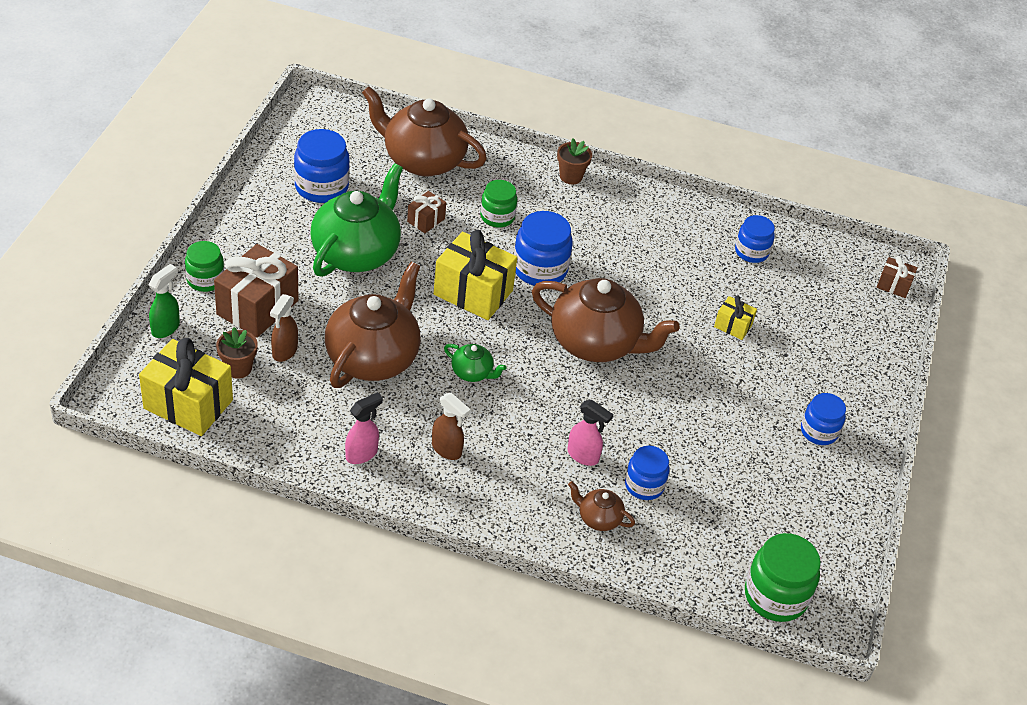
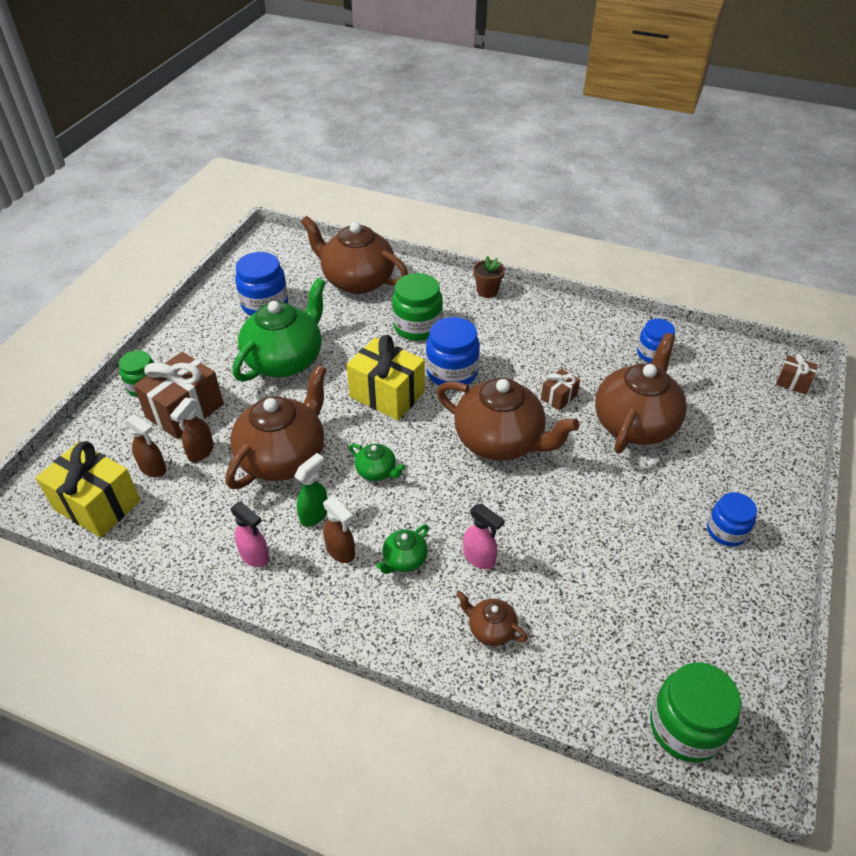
camera: 10 degrees right, 0 degrees up
green spray bottle [149,264,180,338] -> green spray bottle moved to [294,453,328,527]
brown flower pot [216,327,258,379] -> brown spray bottle [124,414,166,477]
pink spray bottle [345,392,383,464] -> pink spray bottle turned 75 degrees clockwise [230,502,269,567]
brown gift [407,191,446,233] -> brown gift moved to [541,369,580,411]
green jar [480,180,517,227] -> green jar [392,273,443,341], size x1.54
blue jar [625,446,669,500] -> none
yellow gift [714,296,757,340] -> brown teapot [595,333,687,453]
none -> green teapot [376,524,429,574]

